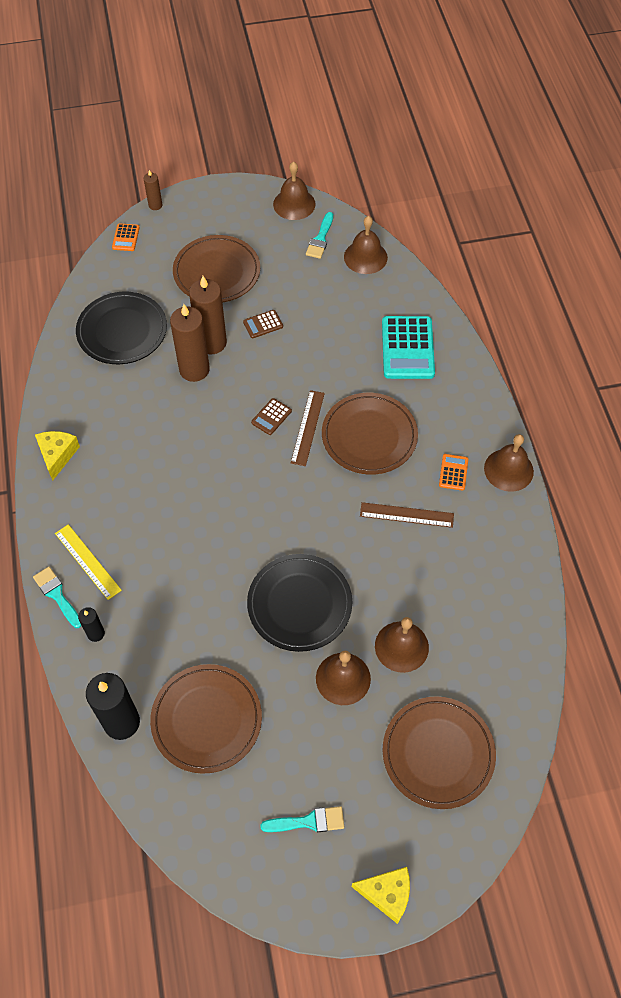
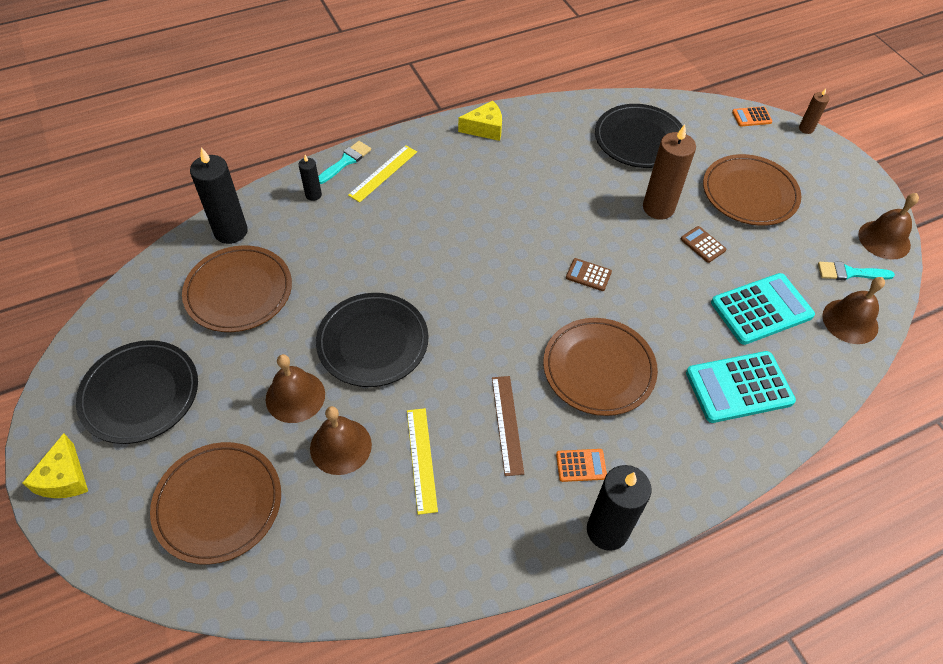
camera: 75 degrees right, 5 degrees down
brown candle [170,304,210,382] -> none
turquoise brush [260,806,344,832] -> black plate [76,340,198,444]
brown ruler [291,390,325,466] -> none
brown bell [484,434,534,492] -> black candle [587,465,651,551]
none -> yellow ruler [407,408,438,515]
none -> turquoise calculator [711,273,815,345]

